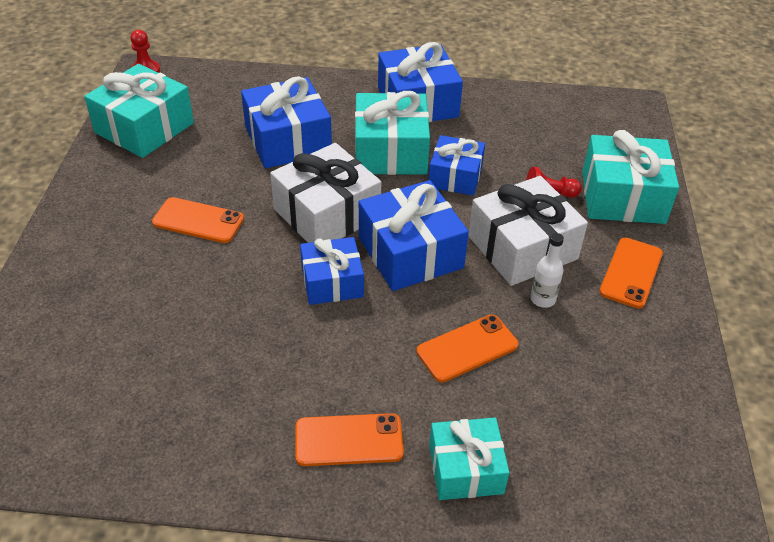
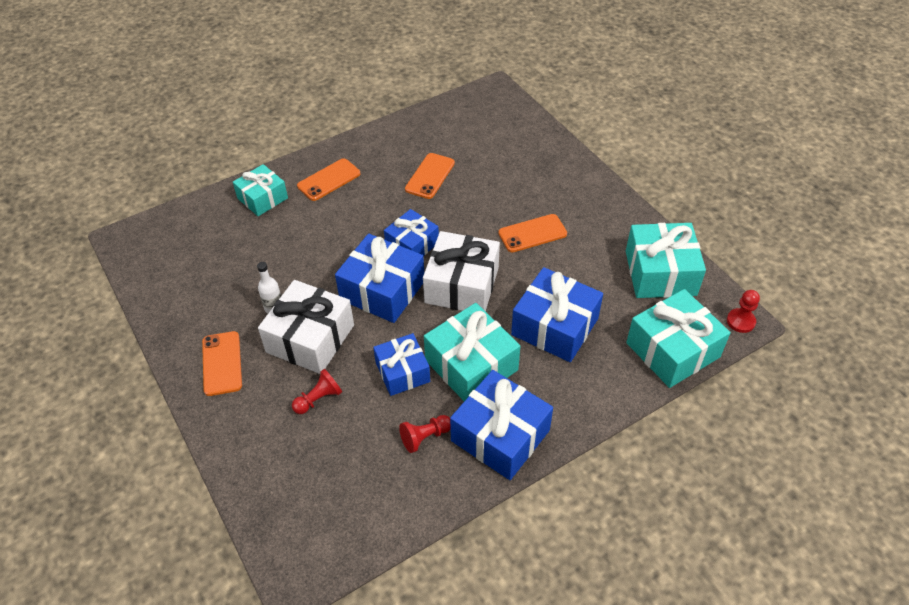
camera: 145 degrees right, 5 degrees up
orange phone [416,315,518,382] -> orange phone moved to [405,153,455,199]
turquoise gift [582,130,679,224] -> turquoise gift moved to [626,289,731,388]
none -> red pawn [399,415,451,453]

